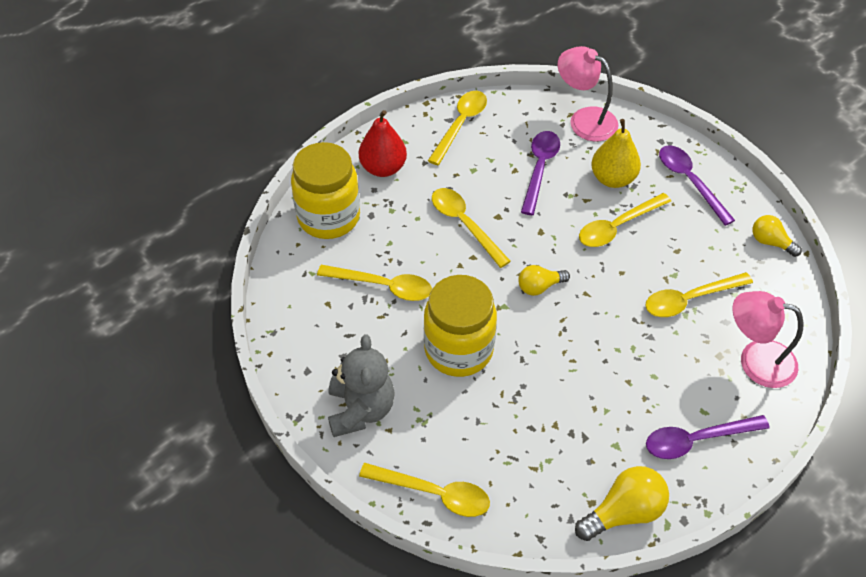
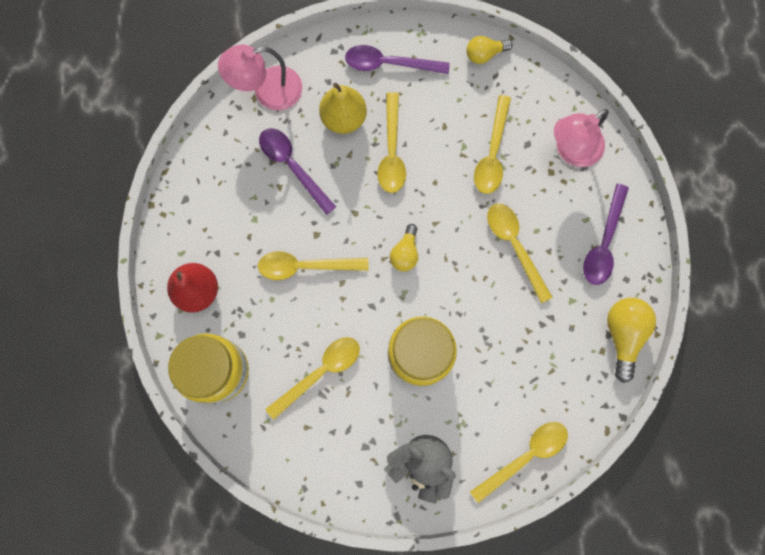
camera: 55 degrees left, 25 degrees up
yellow spoon [428,91,487,165] -> yellow spoon moved to [487,204,553,303]

